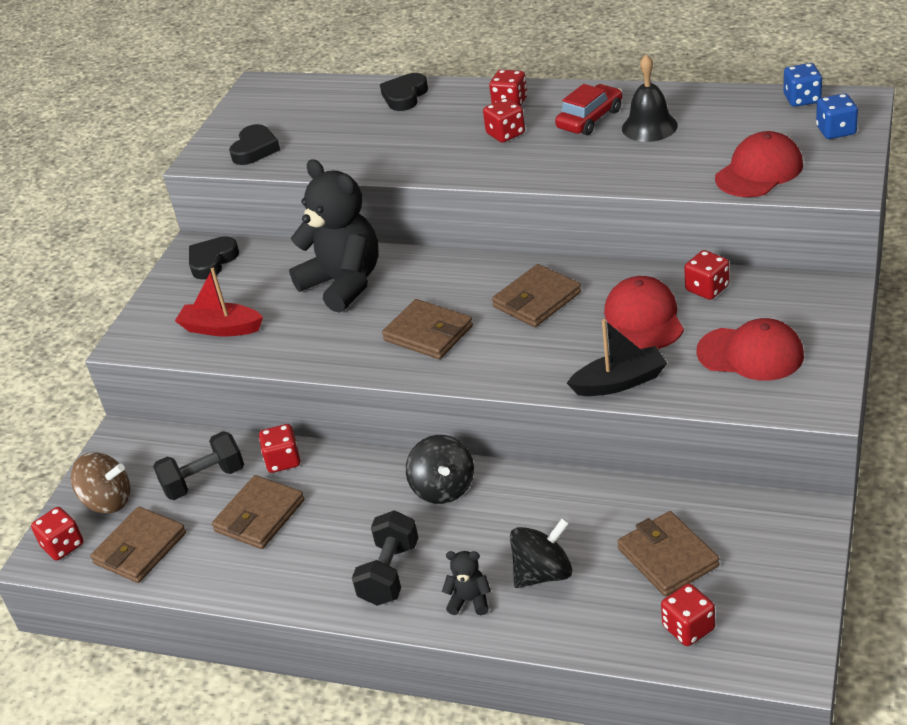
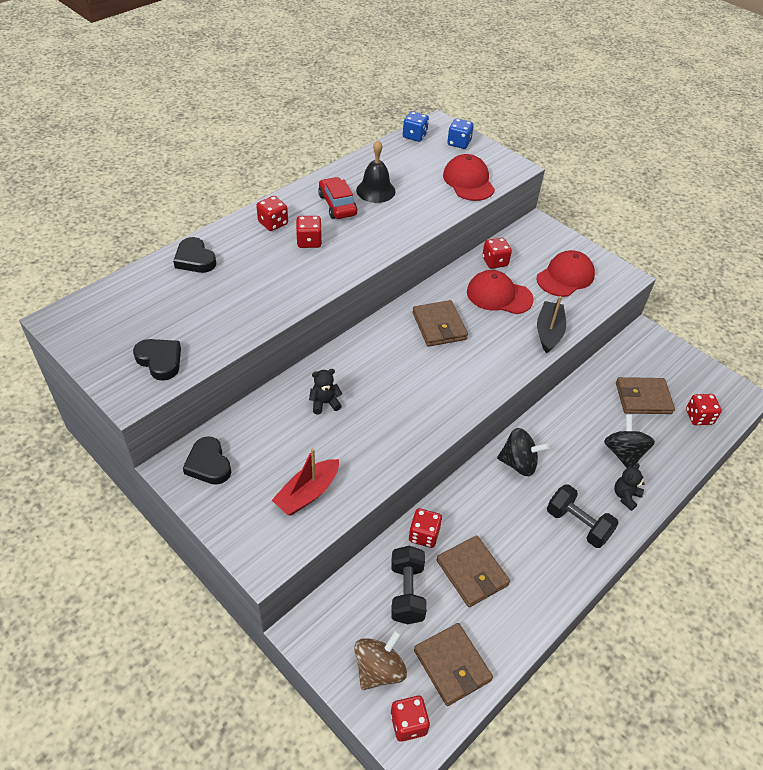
camera: 70 degrees left, 10 degrees up
black teddy bear [289,159,378,313] -> black teddy bear [309,369,342,414], size x0.42
brown wallet [382,299,473,359] -> none

